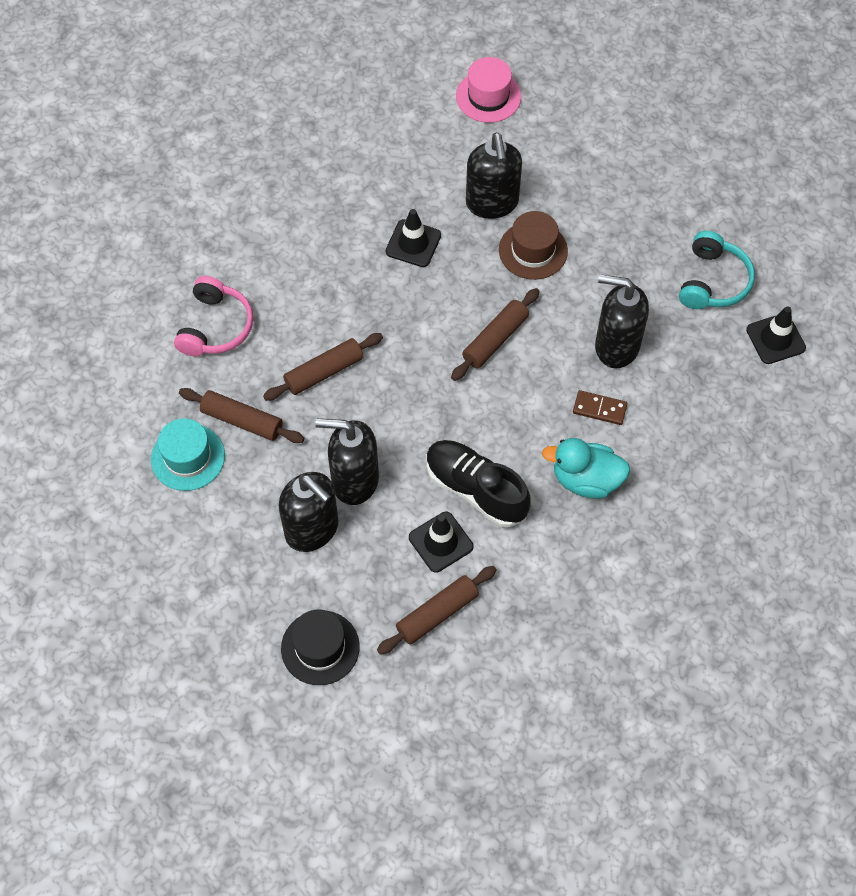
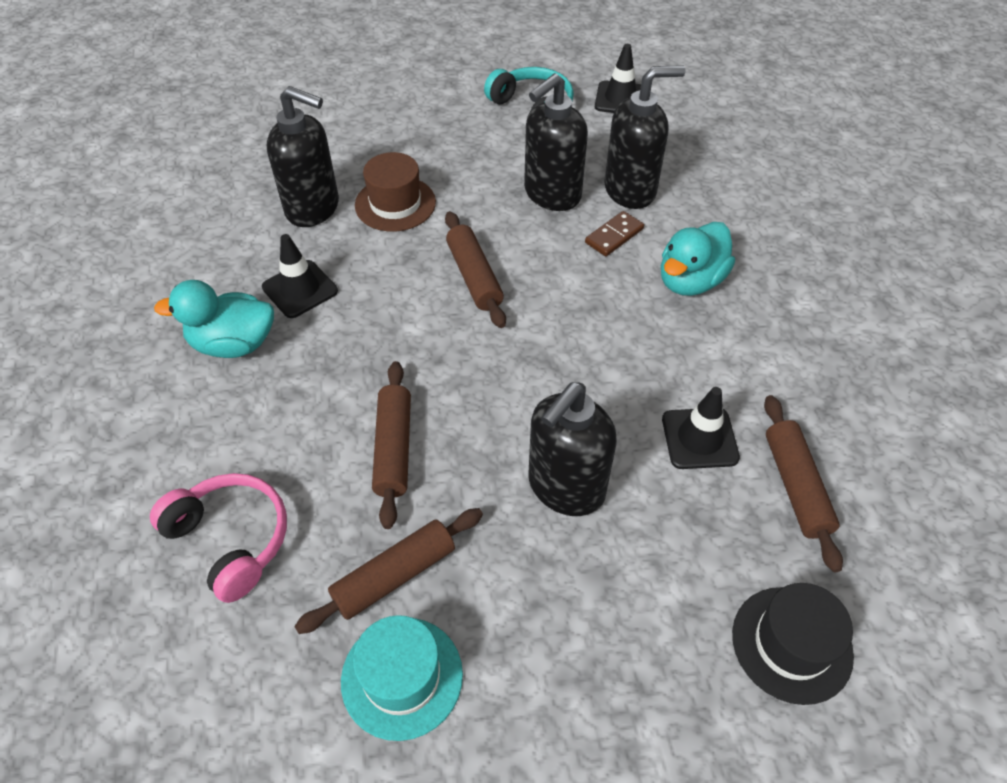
camera: 60 degrees left, 10 degrees down
black soap dispenser [279,472,338,552] -> black soap dispenser moved to [604,65,685,209]
black shoe [427,440,531,527] -> none
pink hat [456,57,521,123] -> none
none -> turquoise duck [154,280,274,358]

